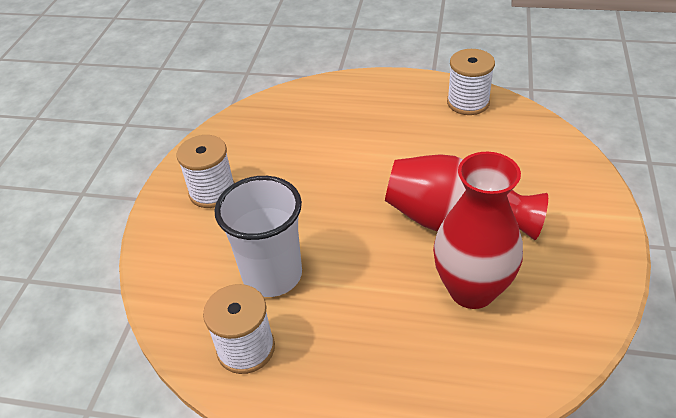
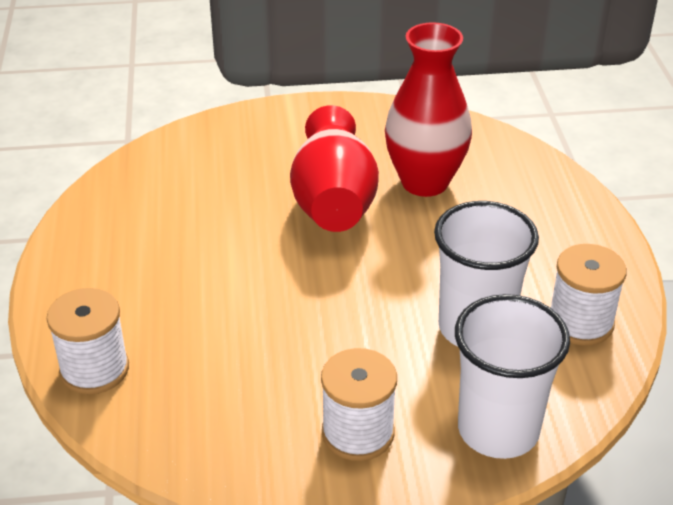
camera: 110 degrees left, 5 degrees down
white spool [447,49,495,115] -> white spool moved to [47,288,129,395]
none -> white cup [455,294,570,459]

